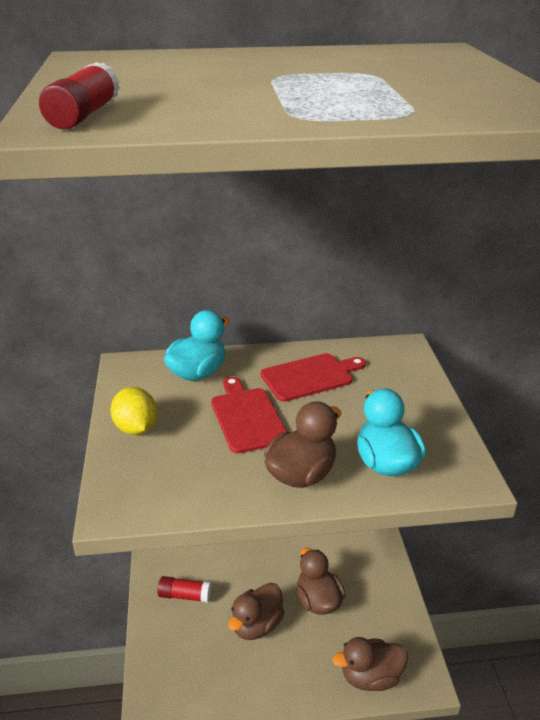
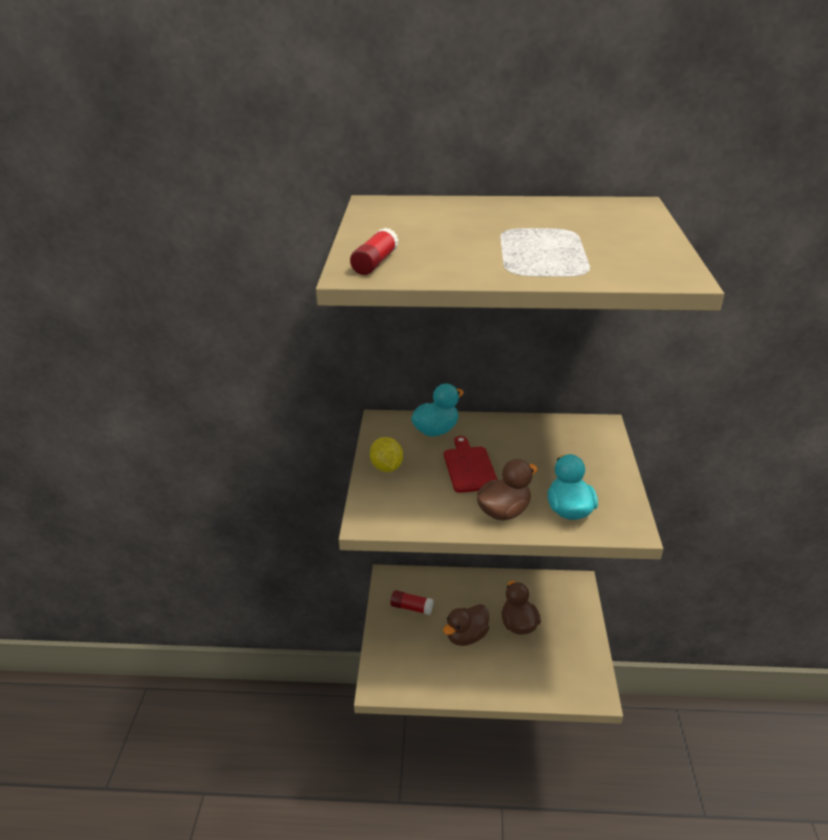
camera: 10 degrees right, 0 degrees up
red cutting board [261,353,366,402] -> none
brown duck [332,637,408,691] -> none

